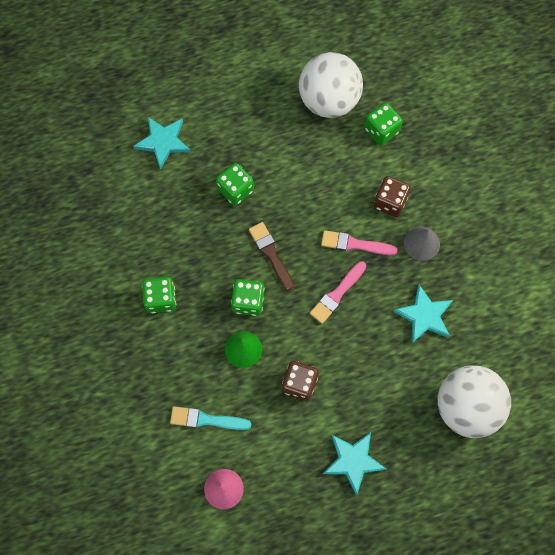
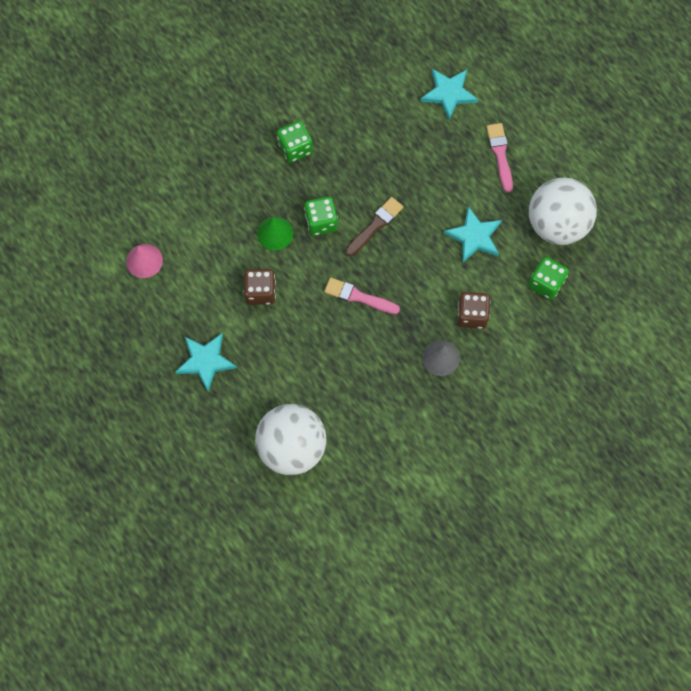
camera: 70 degrees right, 0 degrees up
turquoise brush [170,406,251,430] -> none
green dice [216,163,254,206] -> none
pink brush [321,230,398,255] -> pink brush moved to [486,123,513,193]
turquoise star [393,284,453,343] -> turquoise star moved to [444,206,502,263]

